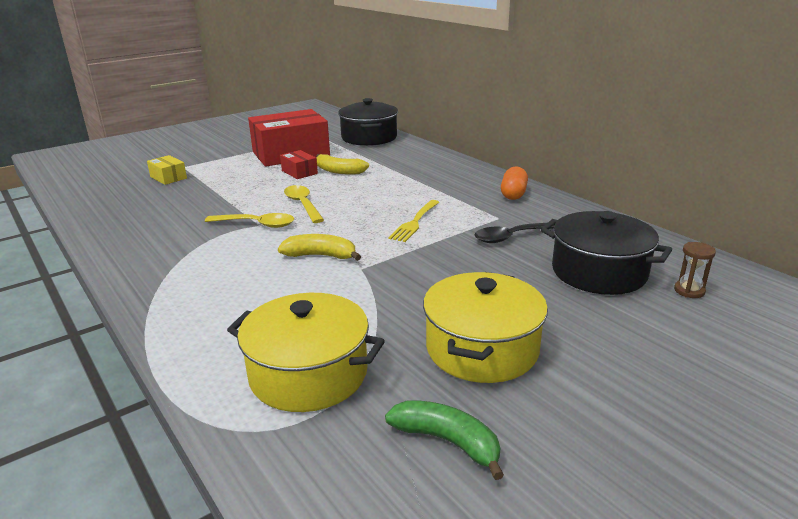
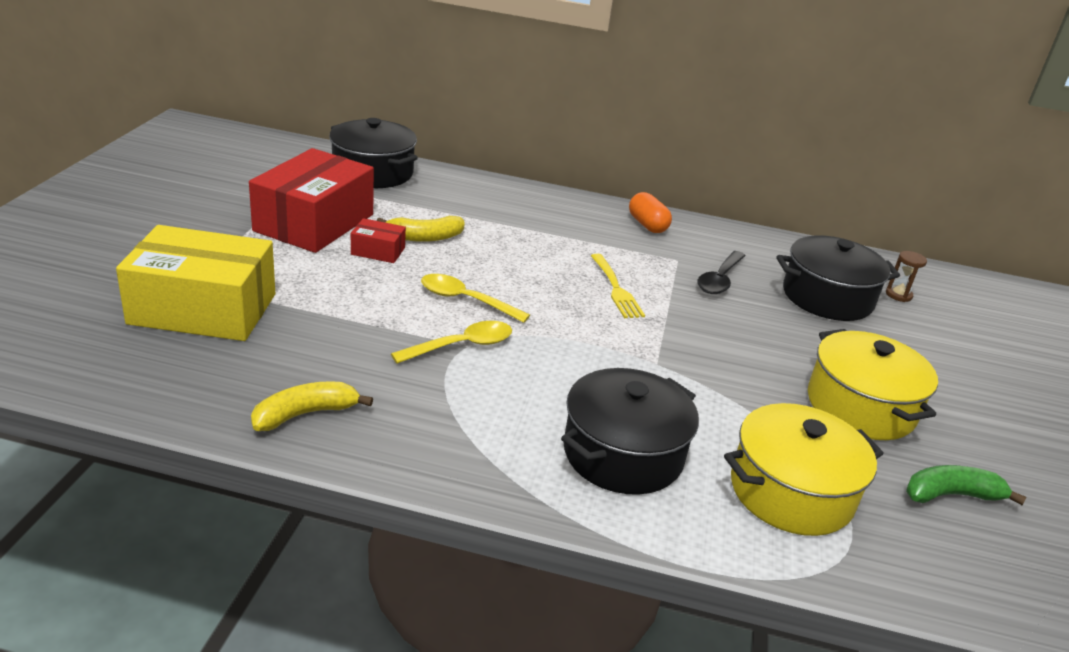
camera: 45 degrees left, 5 degrees up
yellow box [147,155,187,185] -> yellow box [116,225,275,341], size x2.28
yellow banana [278,234,361,261] -> yellow banana moved to [251,381,373,431]
none -> black pot [561,368,699,495]

